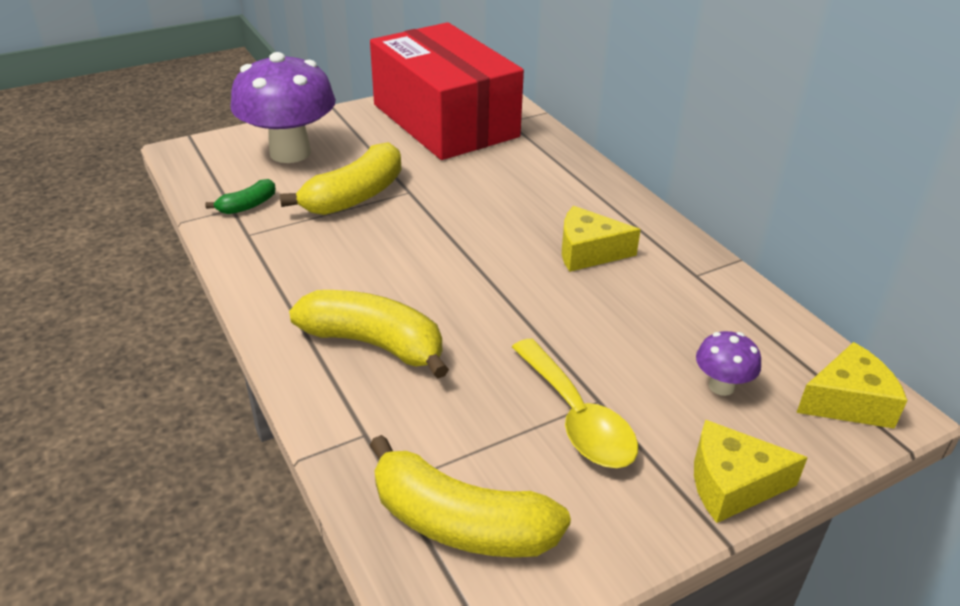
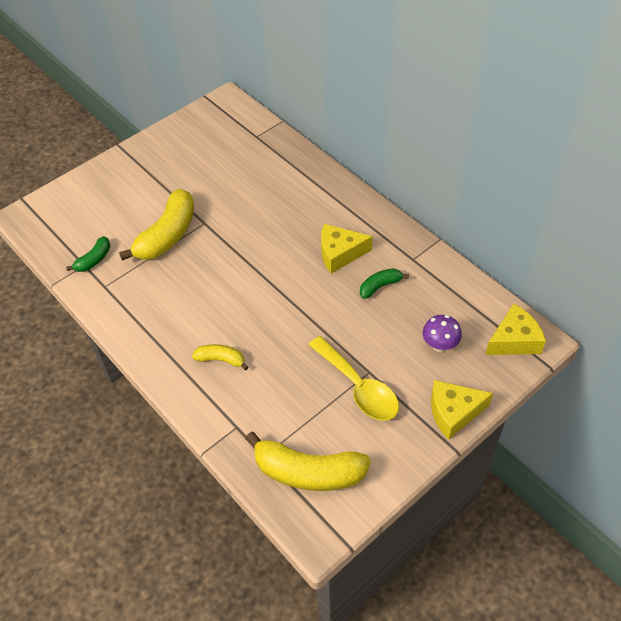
camera: 10 degrees left, 15 degrees up
purple mushroom [231,52,336,163] -> none
yellow banana [289,290,449,379] -> yellow banana [192,344,248,371], size x0.50
red box [370,22,524,160] -> none
none -> green banana [360,268,409,299]

